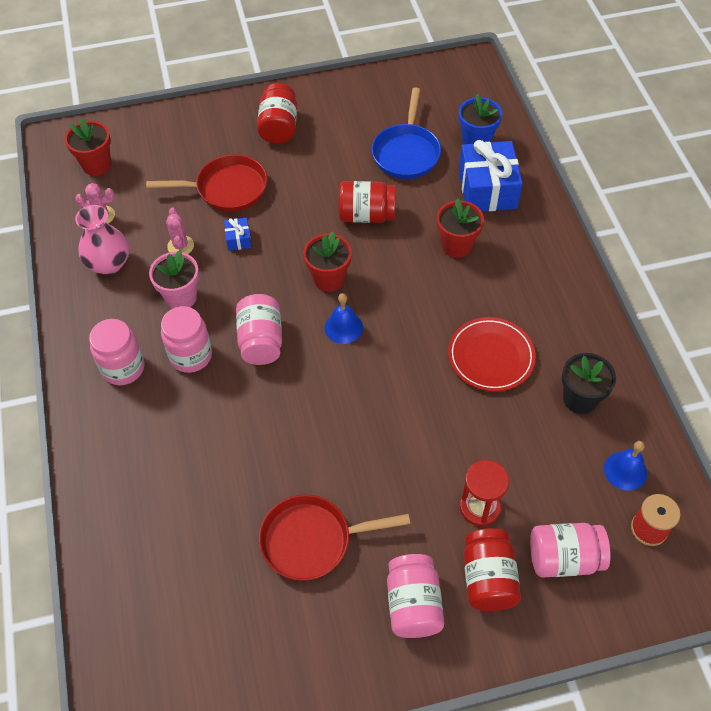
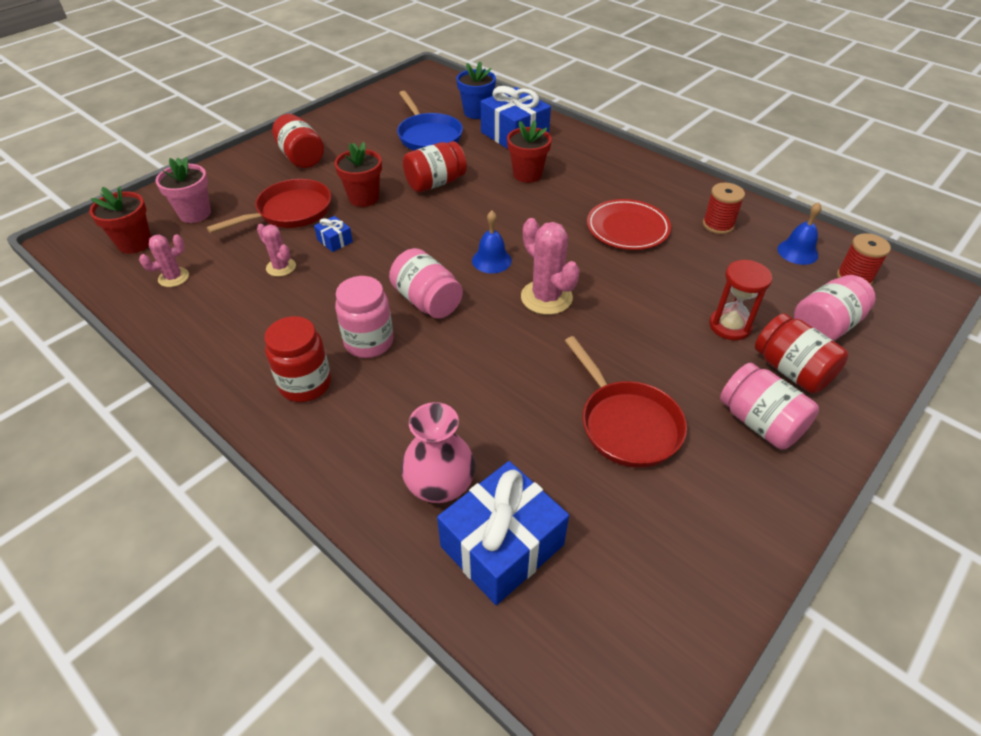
camera: 35 degrees left, 10 degrees down
pink vase [75,205,129,275] -> pink vase moved to [401,402,476,503]
pink jar [89,319,144,385] -> red jar [264,316,331,402]
pink flower pot [149,250,199,309] -> pink flower pot moved to [155,157,211,223]
red pan [259,494,410,581] -> red pan turned 75 degrees counterclockwise [565,336,687,468]
red flower pot [303,232,352,292] -> red flower pot moved to [334,142,382,207]
black flower pot [562,353,616,414] -> red spool [703,183,745,234]
none -> blue gift [437,461,569,605]
none -> pink cactus [521,218,580,315]

